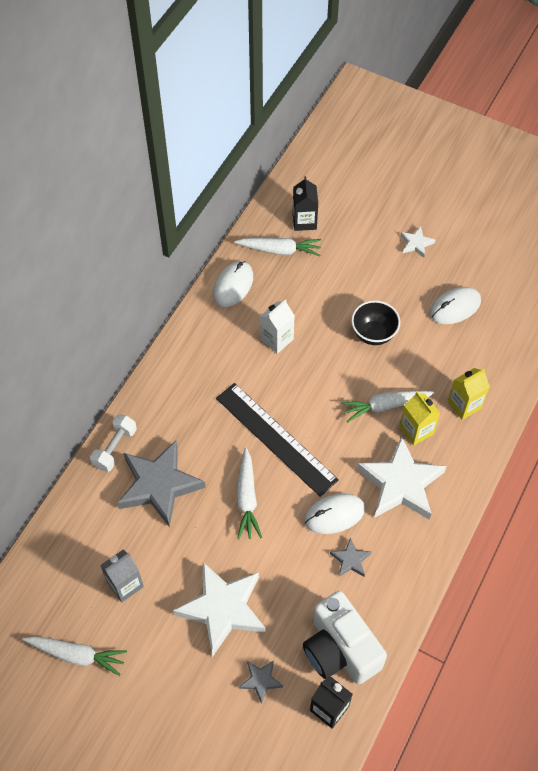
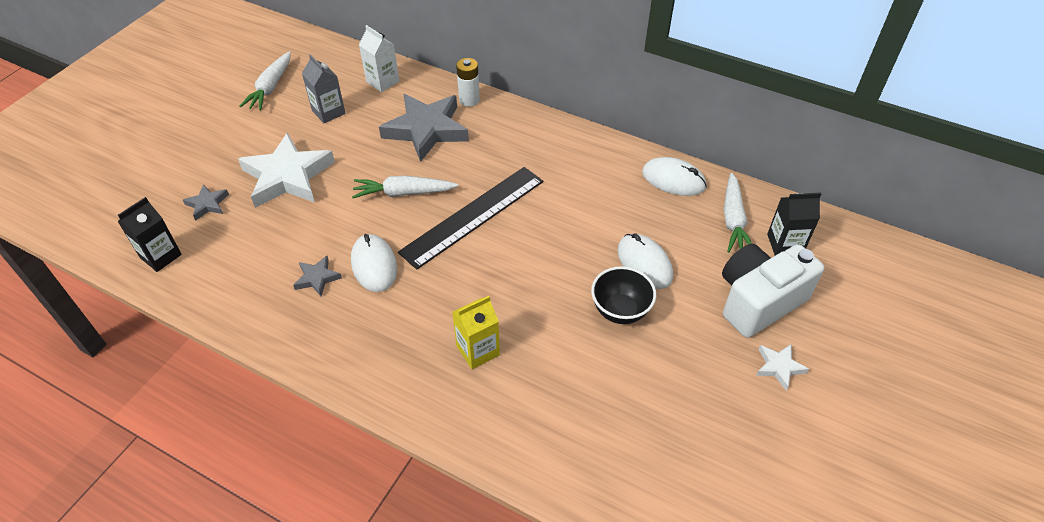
camera: 90 degrees right, 10 degrees down
white dumbbell [90,414,137,472] -> white battery [456,58,480,107]
white carton [260,299,295,354] -> white carton moved to [359,25,400,92]
white camera [303,591,387,684] -> white camera moved to [722,244,824,338]
white carrot [341,391,434,422] -> none
white star [357,436,446,520] -> none
white mouse [430,287,481,324] -> white mouse moved to [618,234,673,289]
yellow carton [448,368,490,420] -> none

